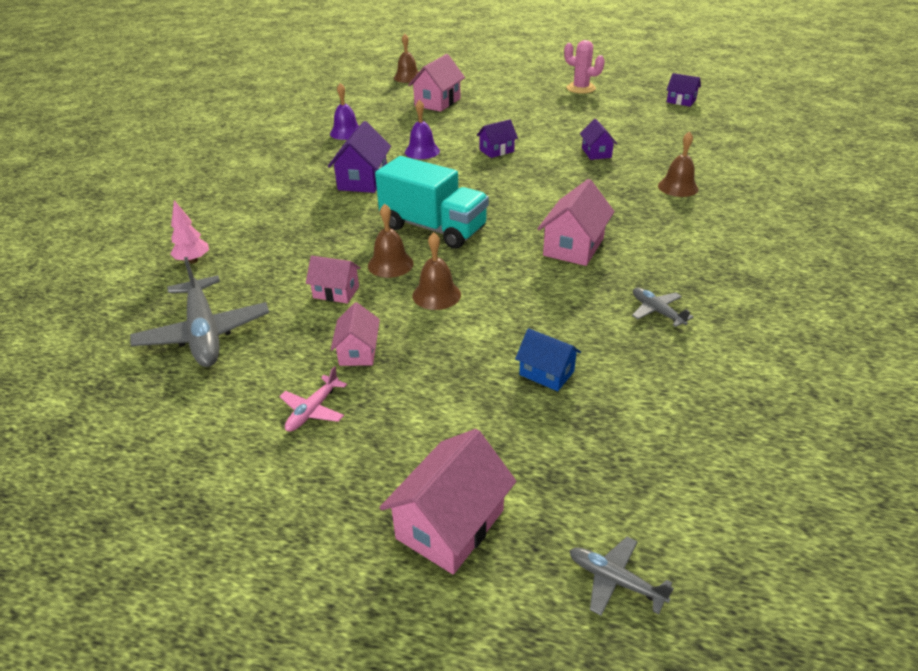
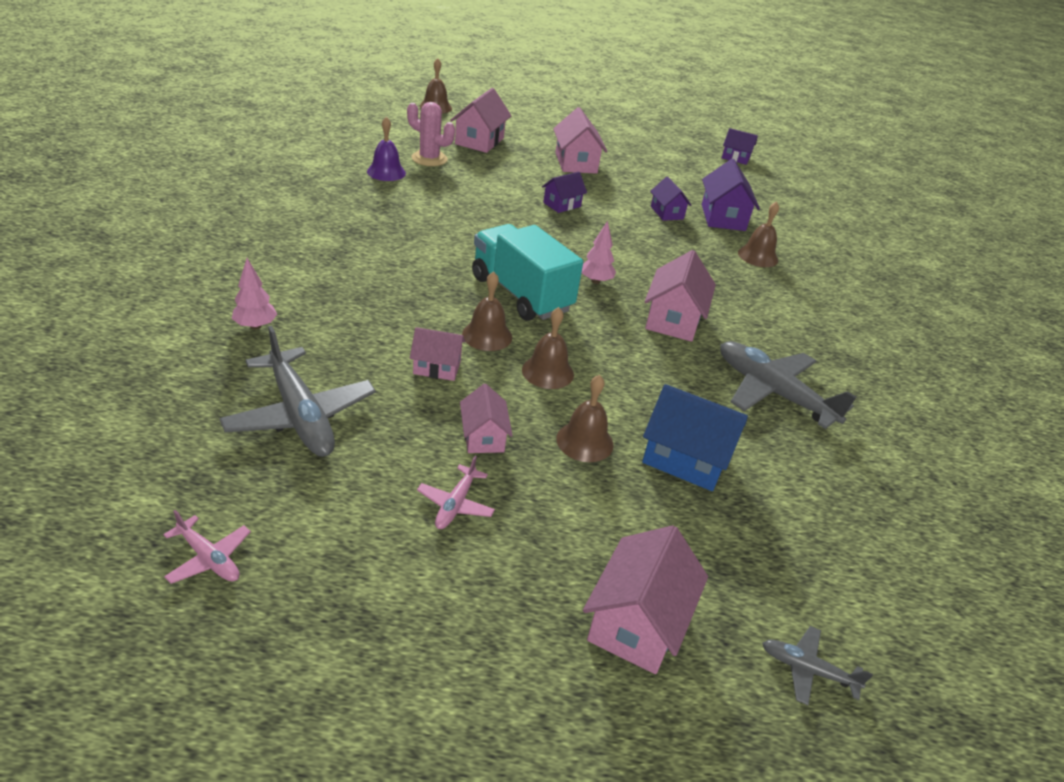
camera: 15 degrees left, 0 degrees up
purple house [328,121,391,193] -> purple house moved to [702,159,760,231]
turquoise truck [375,156,489,249] -> turquoise truck turned 150 degrees counterclockwise [472,224,583,321]
purple bell [405,100,440,159] -> none
blue house [515,328,581,391] -> blue house [642,384,748,491], size x1.63
pink cactus [564,40,605,94] -> pink cactus moved to [407,102,455,166]
grey plane [632,288,694,327] -> grey plane [720,341,857,429], size x2.04
none -> pink plane [163,510,251,584]
none -> pink house [553,107,607,174]
none -> brown bell [556,375,614,462]
none -> pink tree [582,221,616,284]

